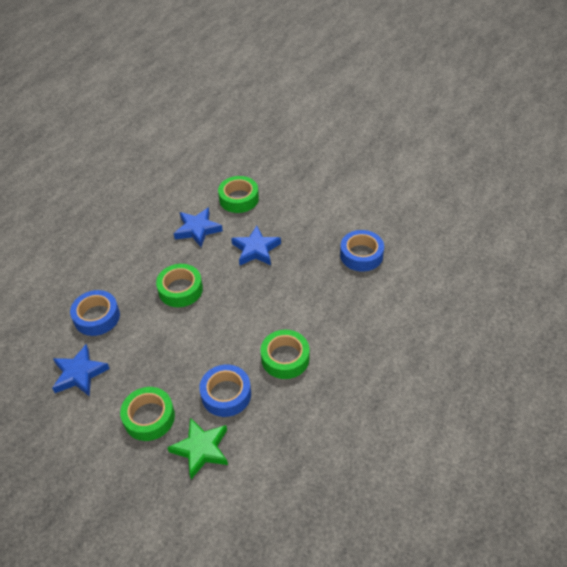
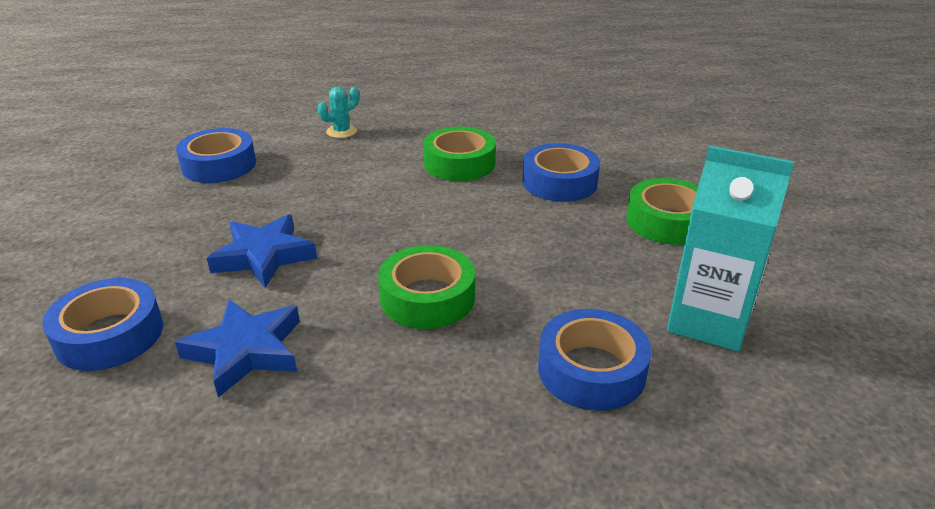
camera: 125 degrees left, 15 degrees down
blue star [52,344,110,397] -> turquoise carton [667,145,794,352]
green star [167,418,228,479] -> none
green tape [218,176,259,213] -> blue tape [42,278,163,371]
none -> turquoise cactus [318,87,359,138]

